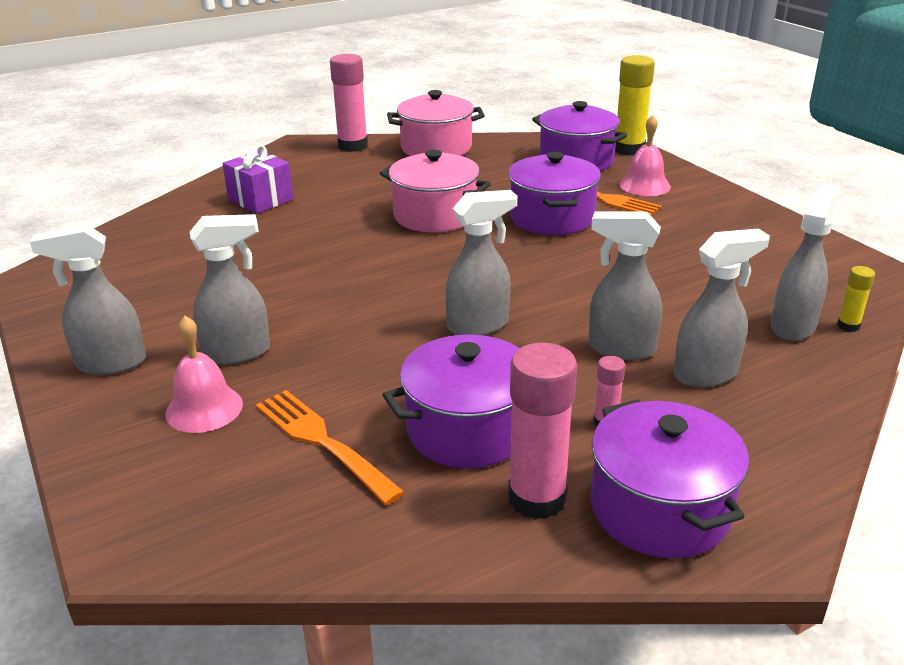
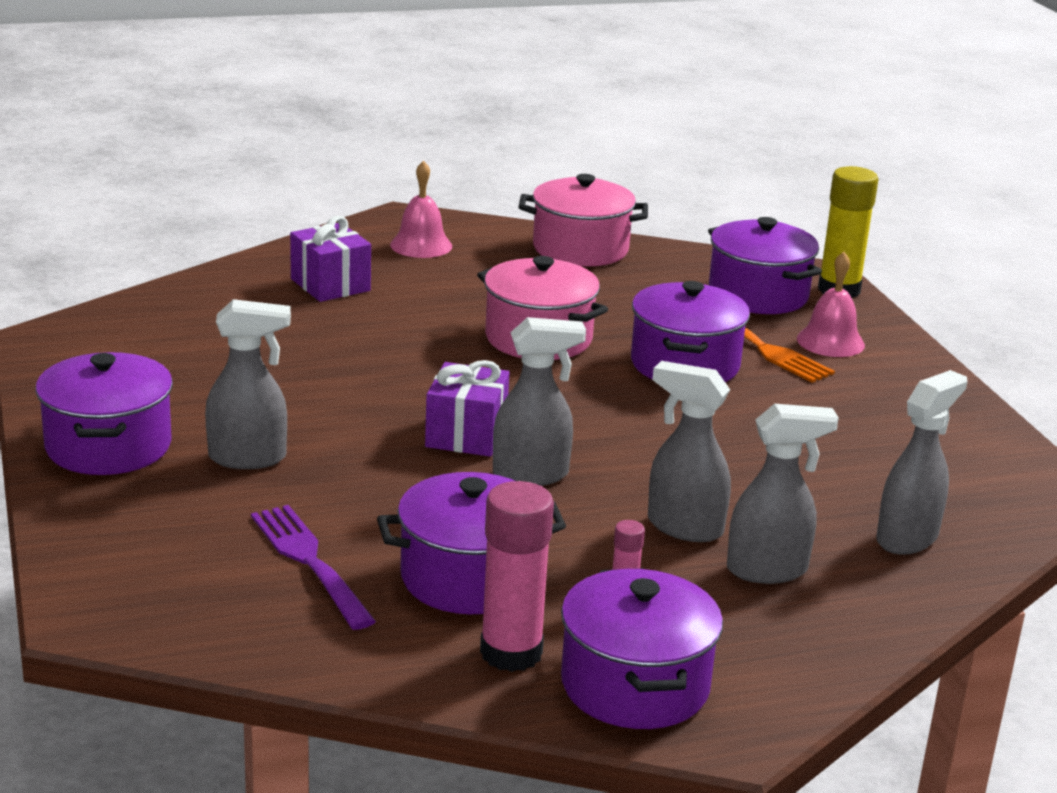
camera: 10 degrees right, 5 degrees down
grey spray bottle [30,224,146,375] -> purple pot [36,352,173,475]
pink bell [165,316,243,433] -> pink bell moved to [390,160,452,258]
orange fork [256,390,405,505] -> purple fork [251,505,376,630]
pink glue stick [330,54,368,152] -> none
yellow glue stick [837,266,875,332] -> none
none -> purple gift [425,360,510,457]

